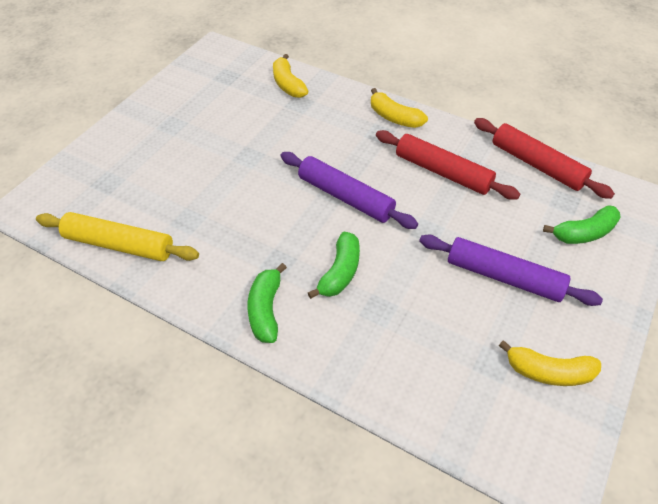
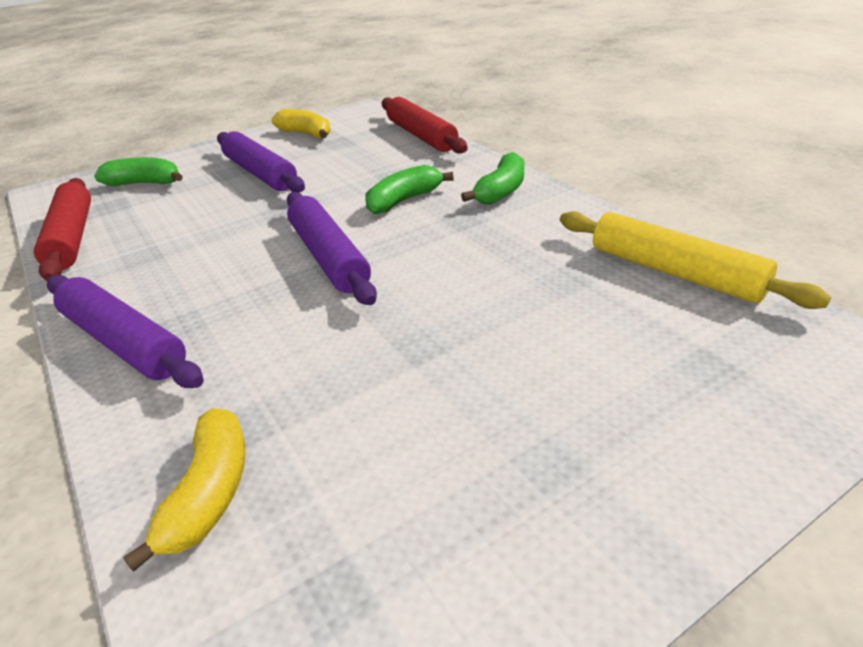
camera: 150 degrees left, 15 degrees down
yellow banana [371,88,428,128] -> purple rolling pin [47,275,204,388]
red rolling pin [376,130,520,200] -> red rolling pin moved to [382,97,468,153]

